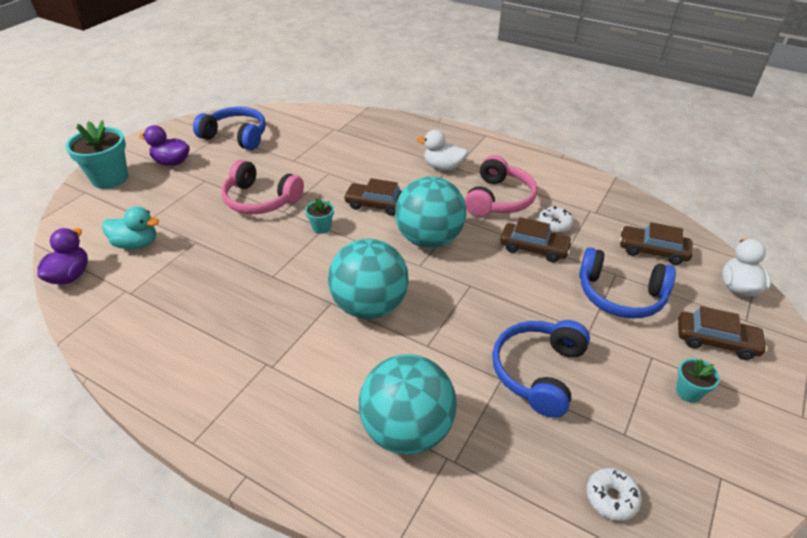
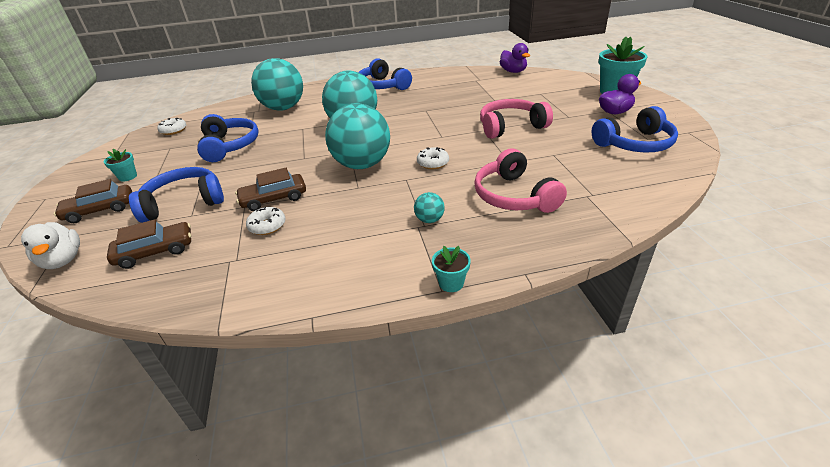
camera: 140 degrees right, 5 degrees down
turquoise duck [102,206,159,249] -> none
turquoise flower pot [305,198,334,234] -> turquoise flower pot moved to [432,246,471,292]
brown car [343,178,402,216] -> white donut [417,147,449,169]
white duck [417,130,468,171] -> turquoise ball [414,192,445,223]
pink headphones [464,155,537,217] -> pink headphones moved to [474,148,567,213]
none -> blue headphones [358,58,412,90]

